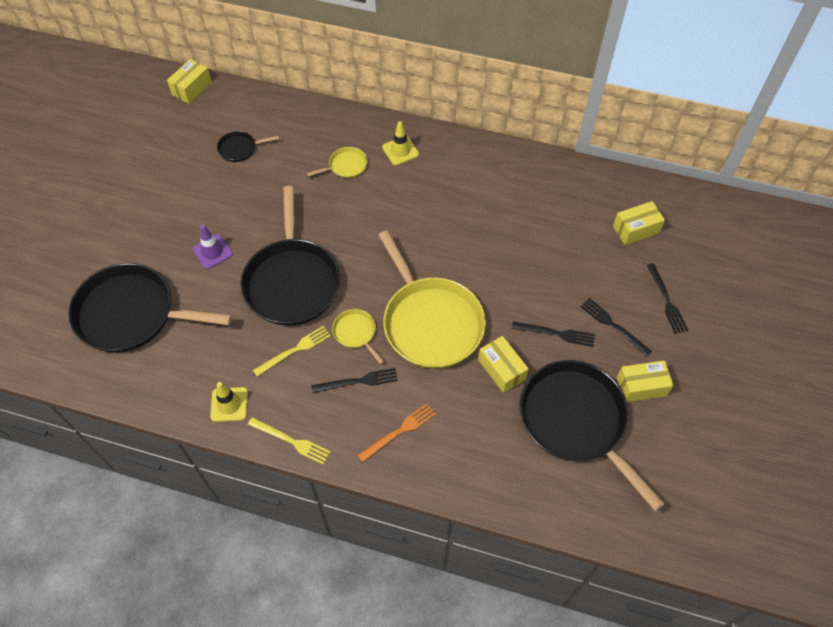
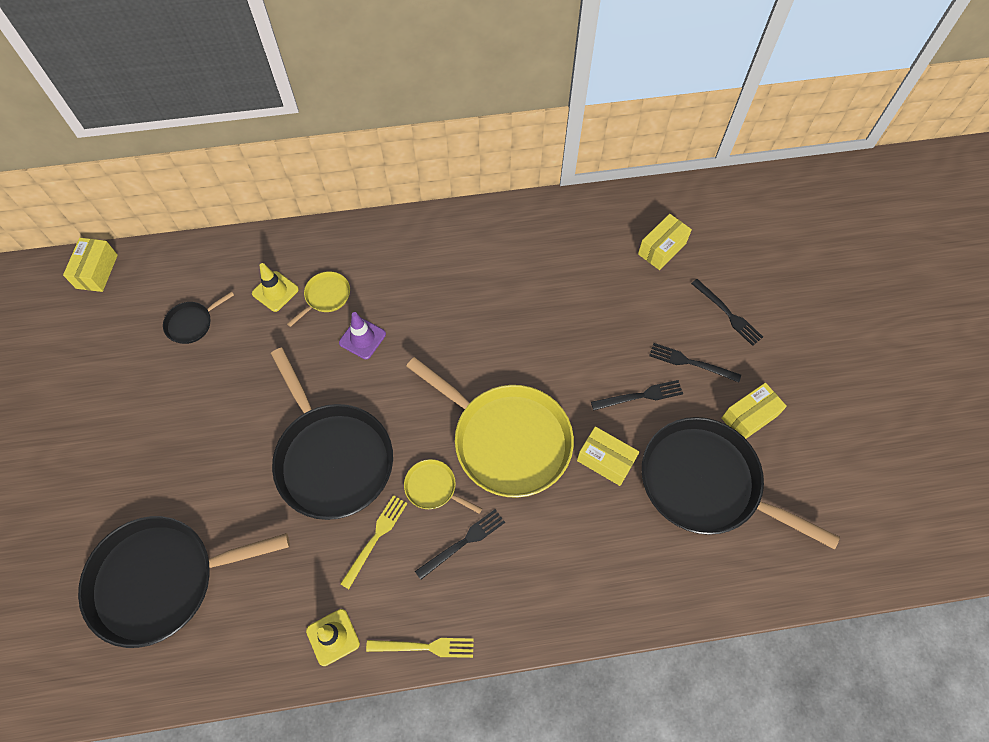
camera: 25 degrees left, 5 degrees up
purple traffic cone [192,225,233,269] -> purple traffic cone moved to [339,312,386,359]
orange fork [357,404,436,462] -> none
yellow traffic cone [382,121,419,165] -> yellow traffic cone moved to [252,263,299,312]

